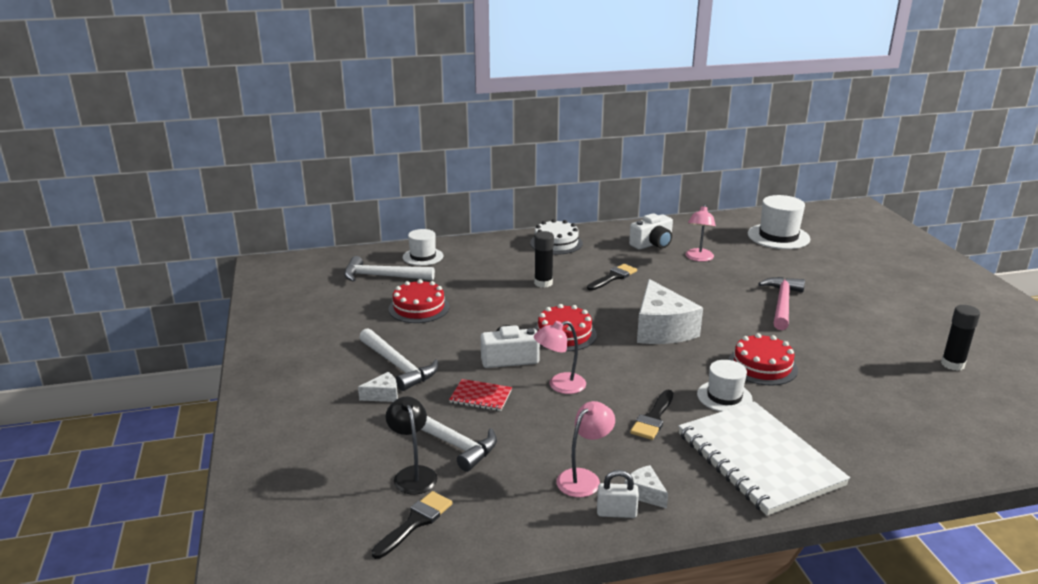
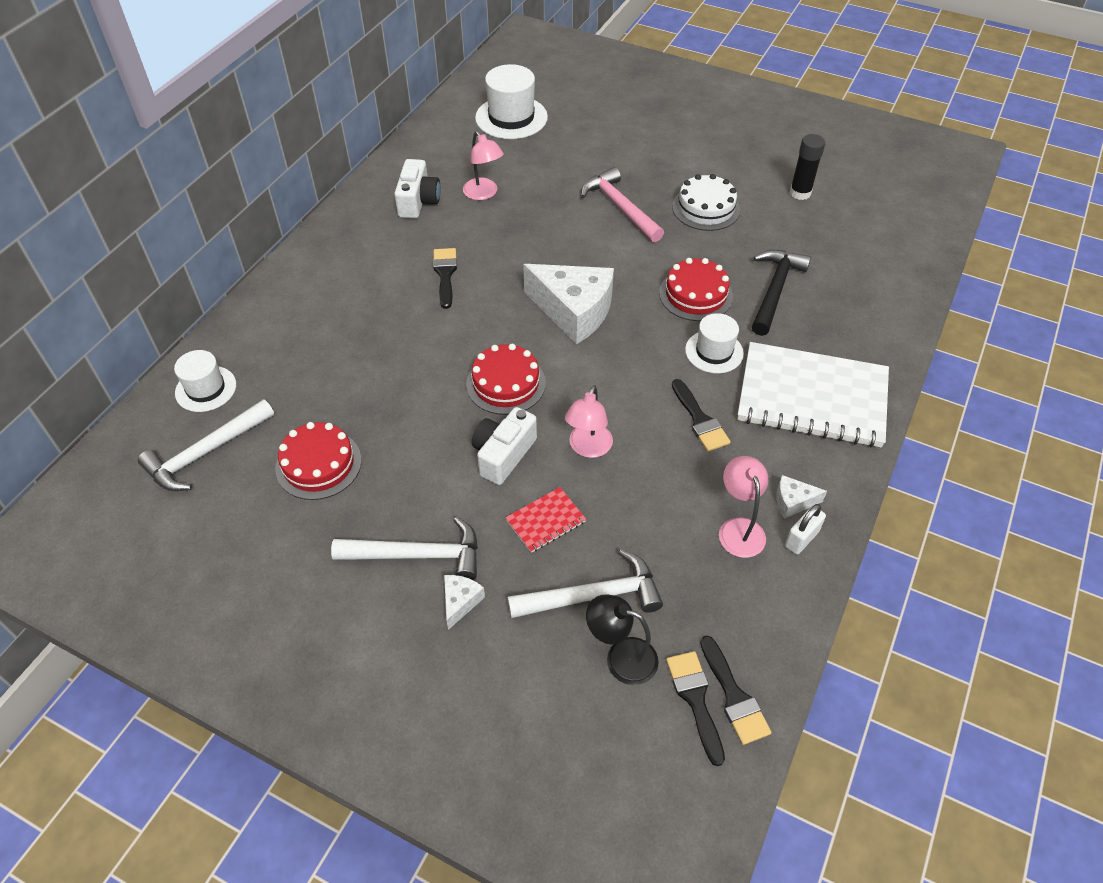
camera: 50 degrees left, 25 degrees up
white cake [530,219,583,255] -> white cake moved to [672,174,740,231]
black glue stick [534,231,554,288] -> none
none -> black brush [700,636,772,745]
none -> black hammer [752,250,811,336]

